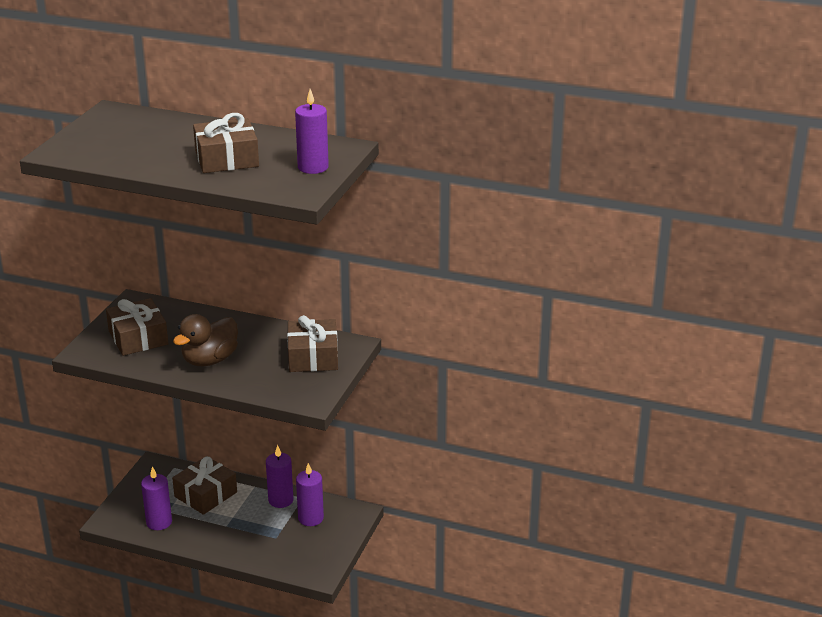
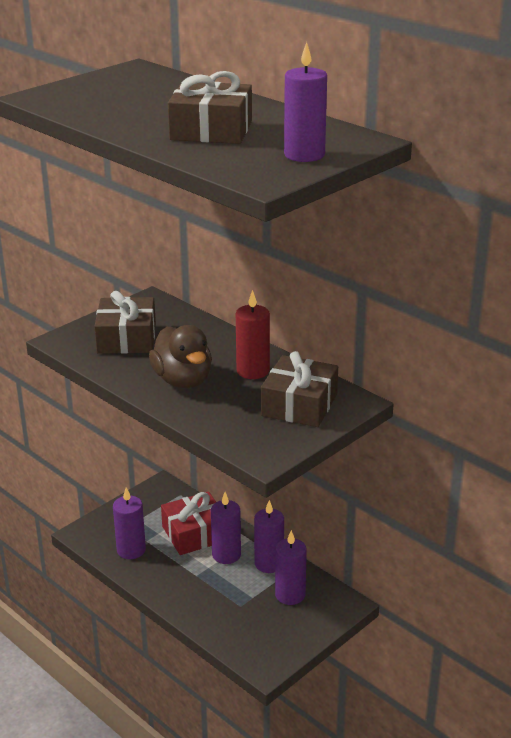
camera: 25 degrees right, 0 degrees up
brown gift [172,456,237,515] -> red gift [161,491,216,555]
brown duck [173,314,238,366] -> brown duck turned 90 degrees counterclockwise [149,325,212,388]
none -> purple candle [211,492,241,564]
none -> red candle [236,290,270,379]

